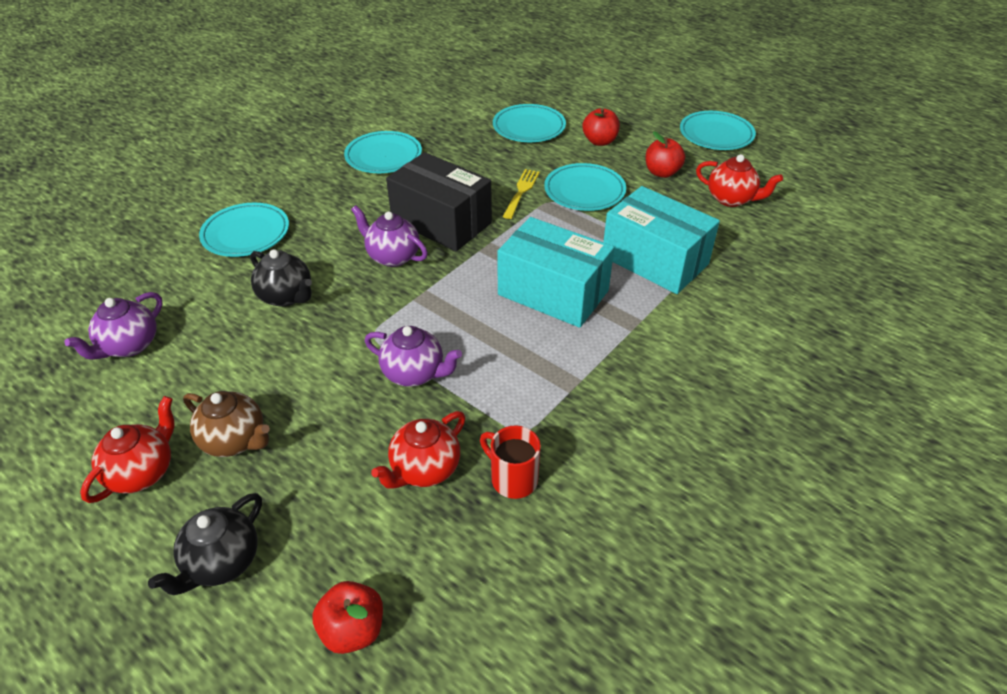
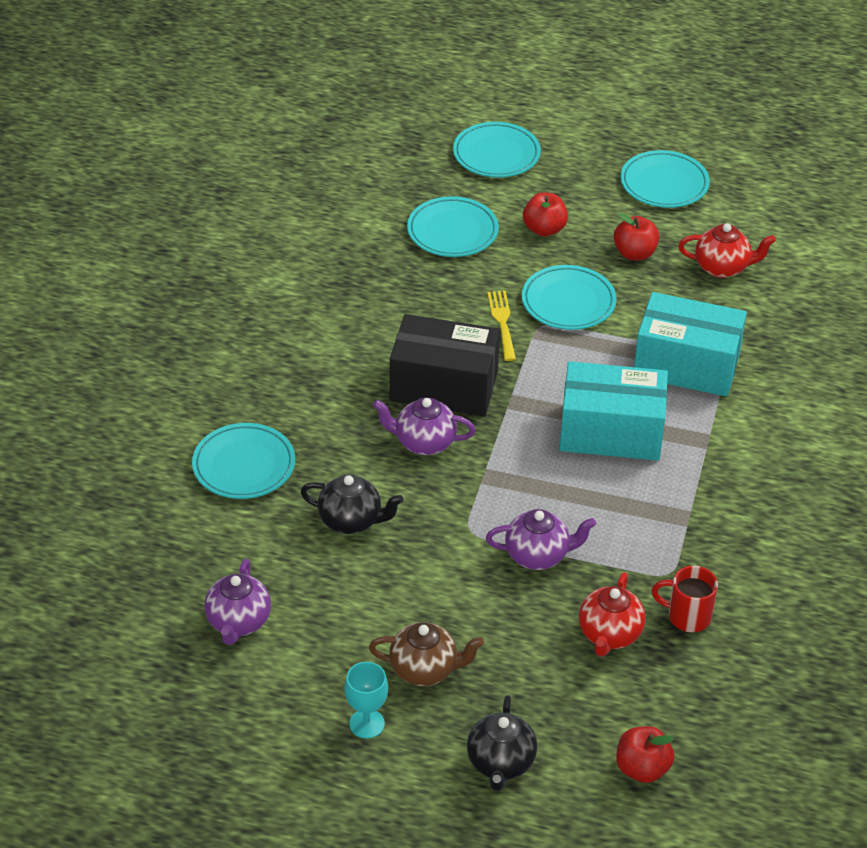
camera: 25 degrees left, 0 degrees up
red teapot [80,396,174,503] -> turquoise goblet [345,662,388,739]
turquoise plate [344,131,422,173] -> turquoise plate moved to [453,122,541,178]

